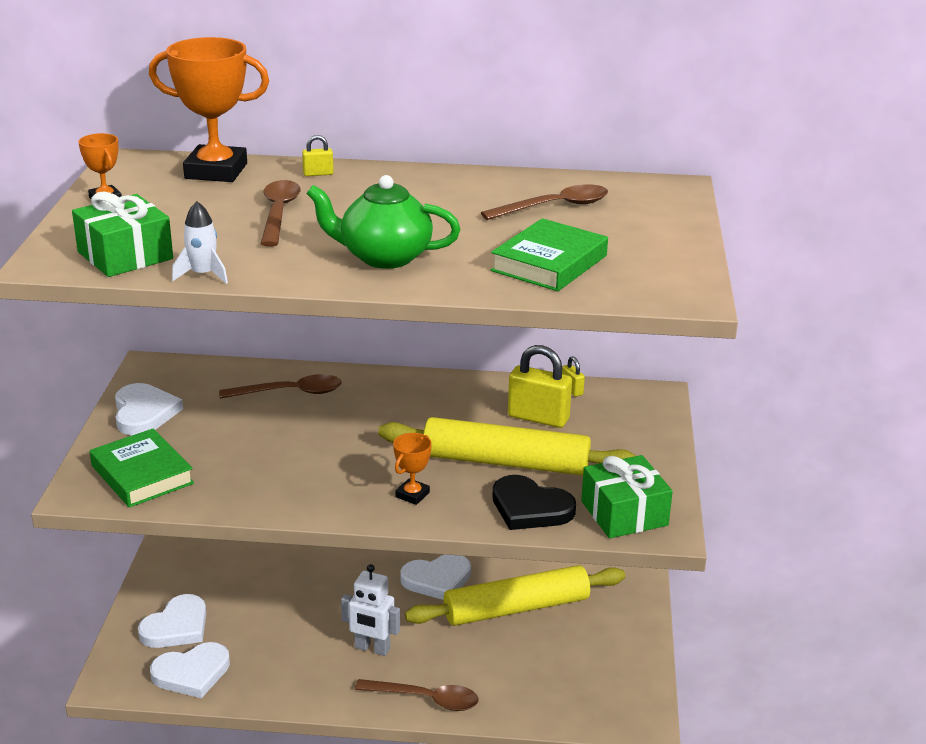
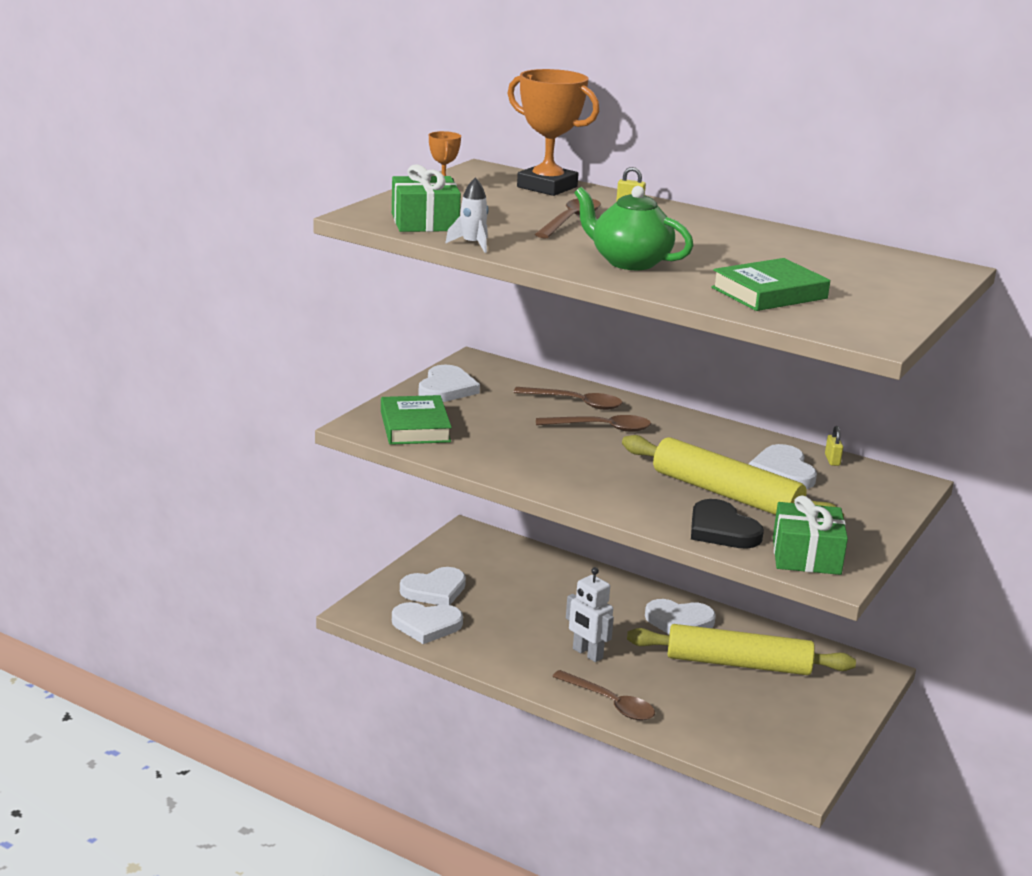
camera: 25 degrees right, 5 degrees down
orange trophy [393,433,432,505] -> none
brown spoon [481,184,608,220] -> brown spoon moved to [536,415,651,432]
yellow padlock [508,345,572,428] -> white heart [749,444,817,489]

